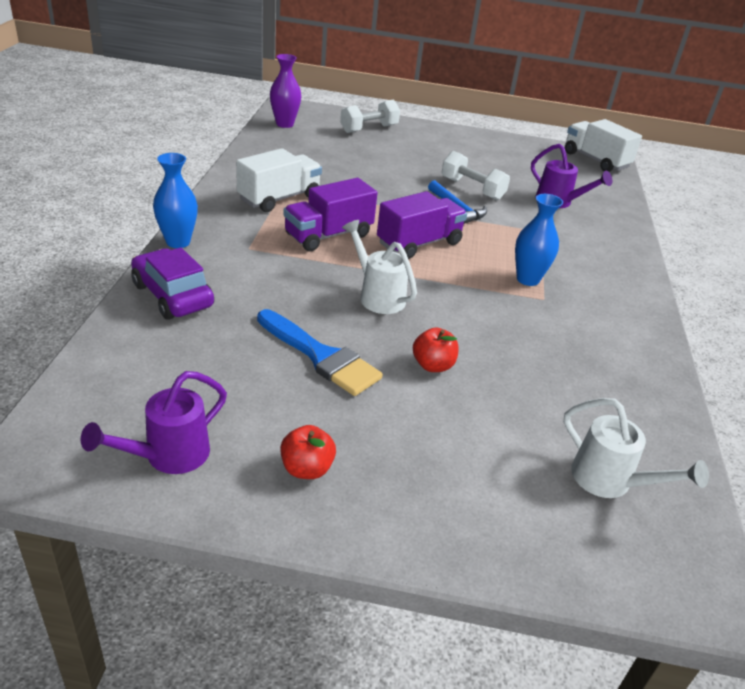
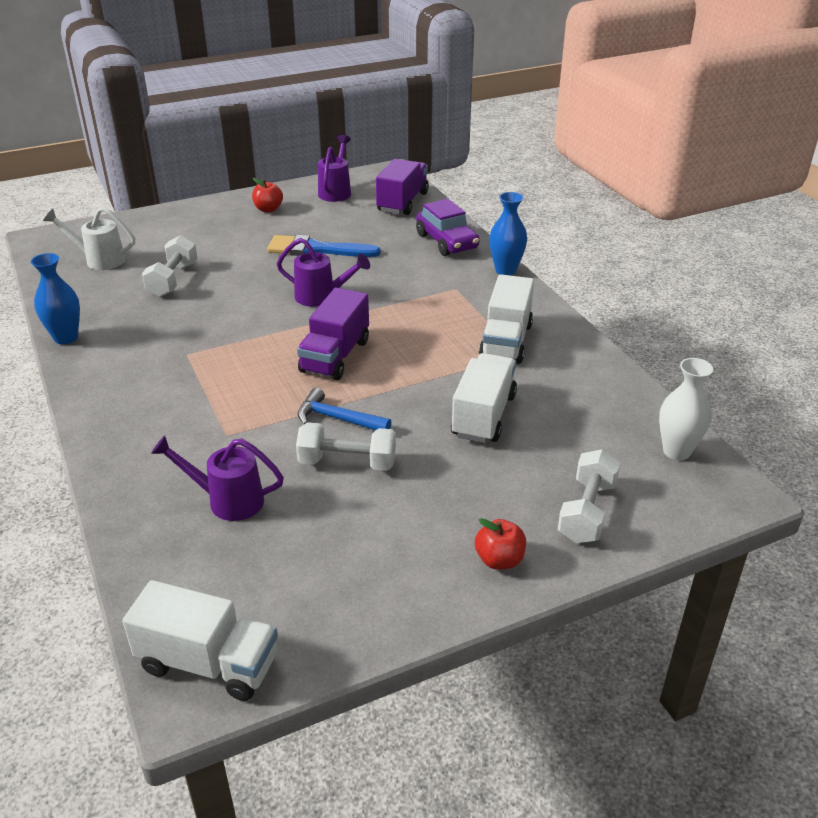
camera: 150 degrees right, 0 degrees up
purple car [131,247,214,320] -> purple car turned 45 degrees clockwise [416,199,480,256]
purple vase [270,54,301,128] -> white vase [659,358,713,460]
purple truck [283,178,377,251] -> purple truck moved to [376,159,429,215]
white watering can [342,220,417,314] -> purple watering can [277,238,370,307]
red apple [413,328,459,372] -> red apple moved to [475,518,526,570]
blue vase [515,194,563,286] -> blue vase moved to [31,253,80,345]
none -> white dumbbell [142,235,198,297]
none -> white truck [451,353,517,443]

